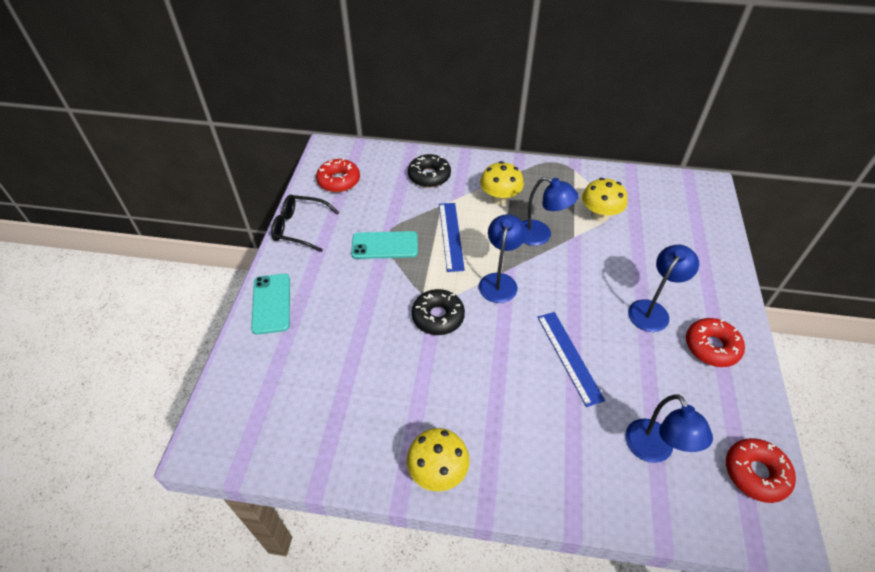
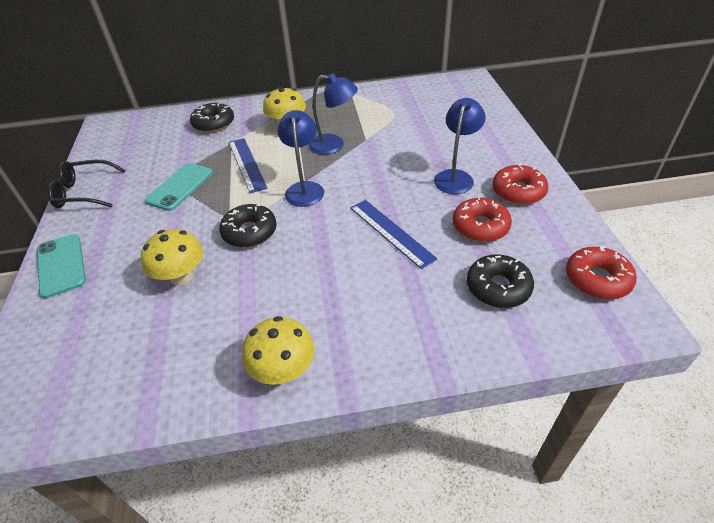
camera: 15 degrees left, 5 degrees down
red donut [316,158,360,192] -> red donut moved to [453,196,512,242]
turquoise phone [351,231,418,259] -> turquoise phone turned 45 degrees counterclockwise [145,163,213,211]
yellow mushroom [582,178,628,222] -> yellow mushroom moved to [141,229,203,286]
blue lamp [625,394,713,463] -> black donut [467,255,534,308]

